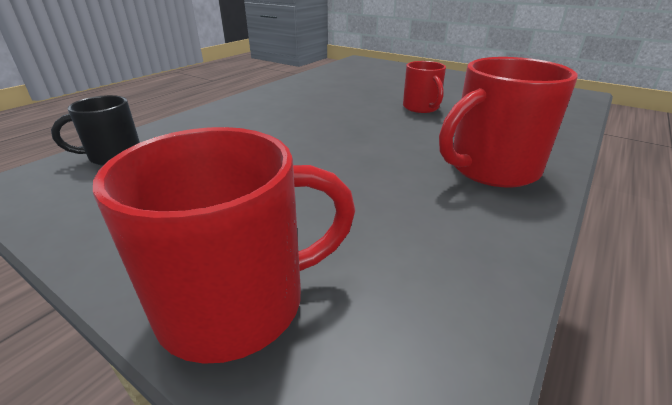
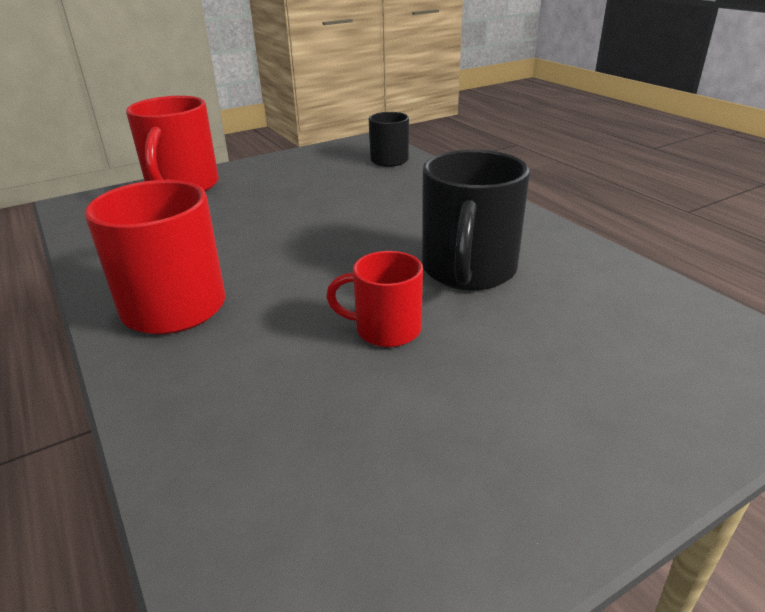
camera: 115 degrees right, 0 degrees up
none -> black mug [422,150,530,290]

